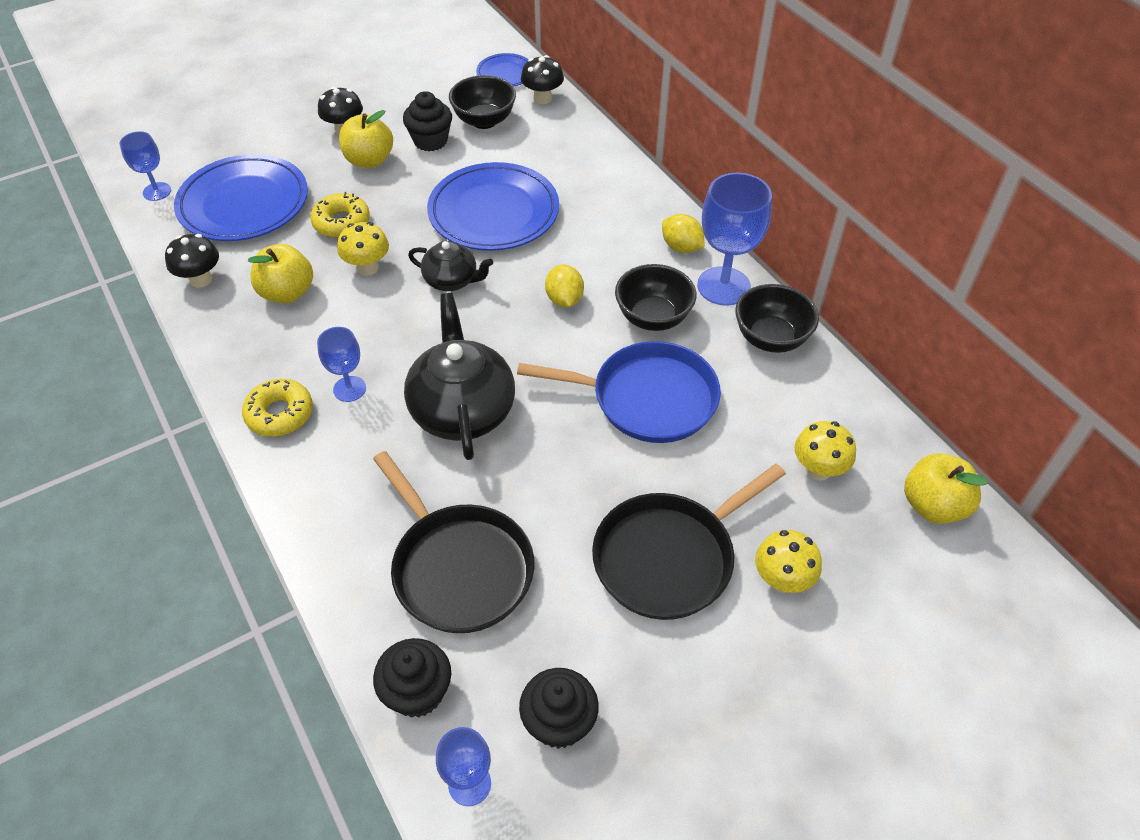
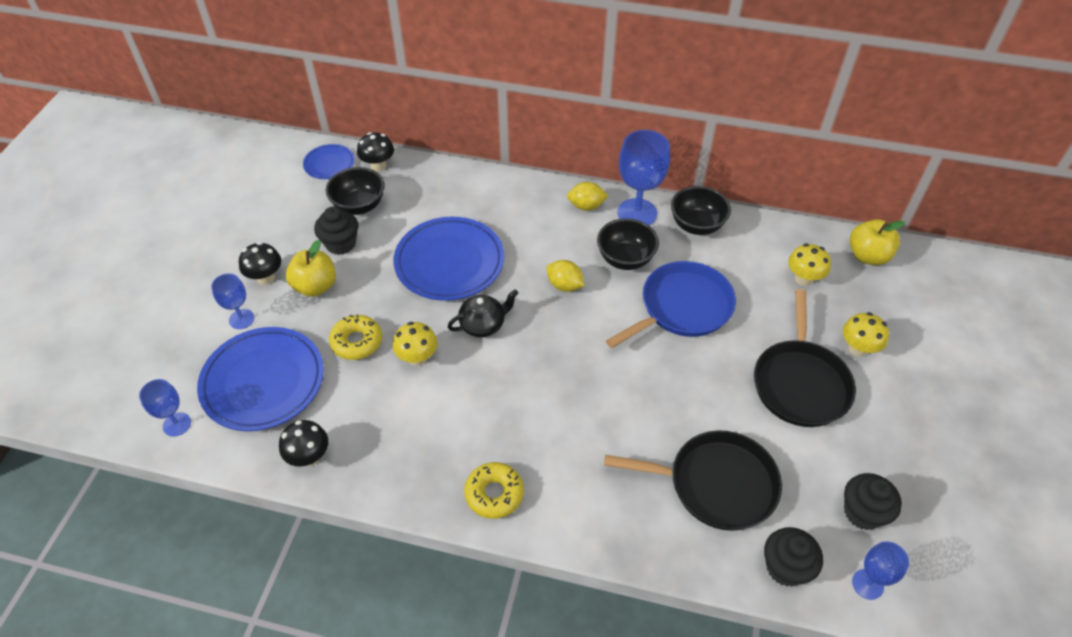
camera: 45 degrees left, 0 degrees up
yellow apple [248,244,313,303] -> none
blue goblet [317,327,366,402] -> blue goblet moved to [211,273,254,329]
black teapot [404,293,515,460] -> none

